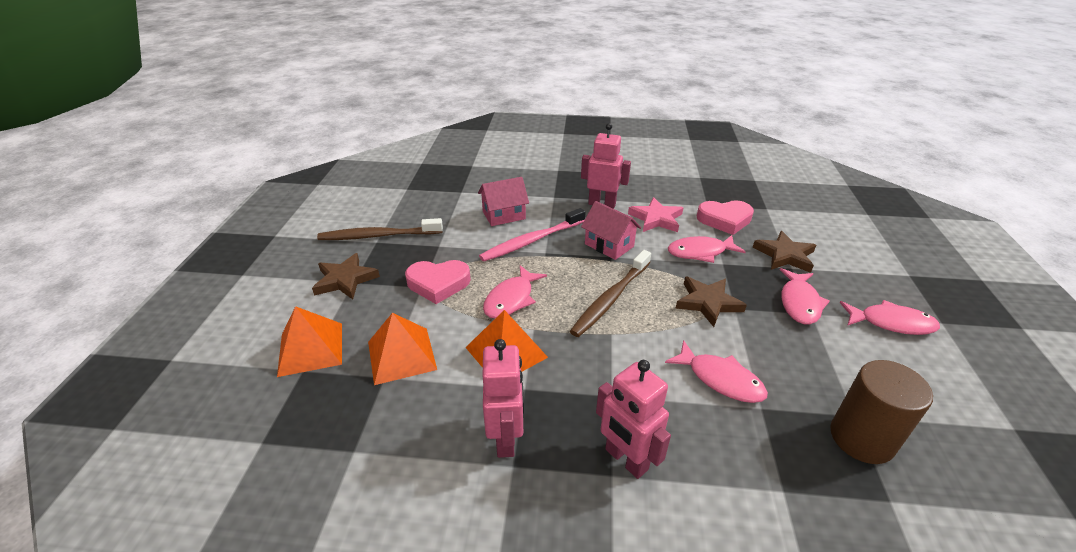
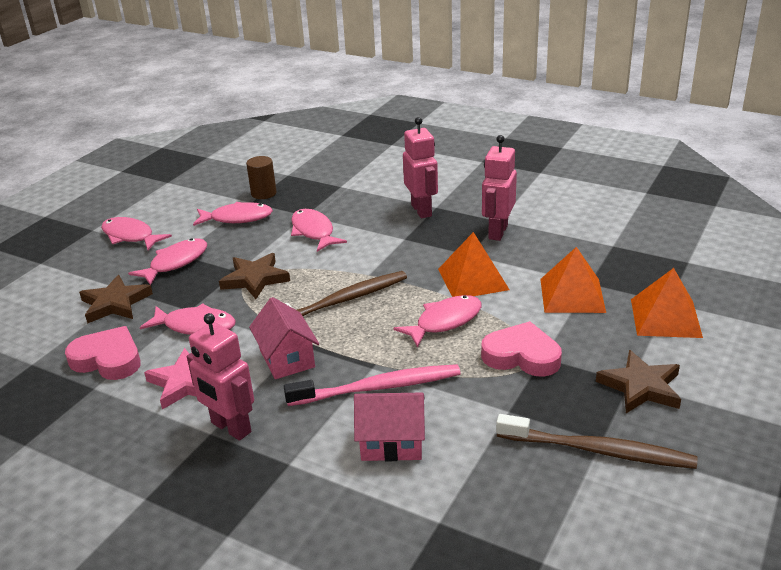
camera: 155 degrees left, 5 degrees down
brown cylinder [830,360,933,464] -> brown cylinder [246,156,277,199], size x0.62
none -> pink fish [193,202,273,226]

